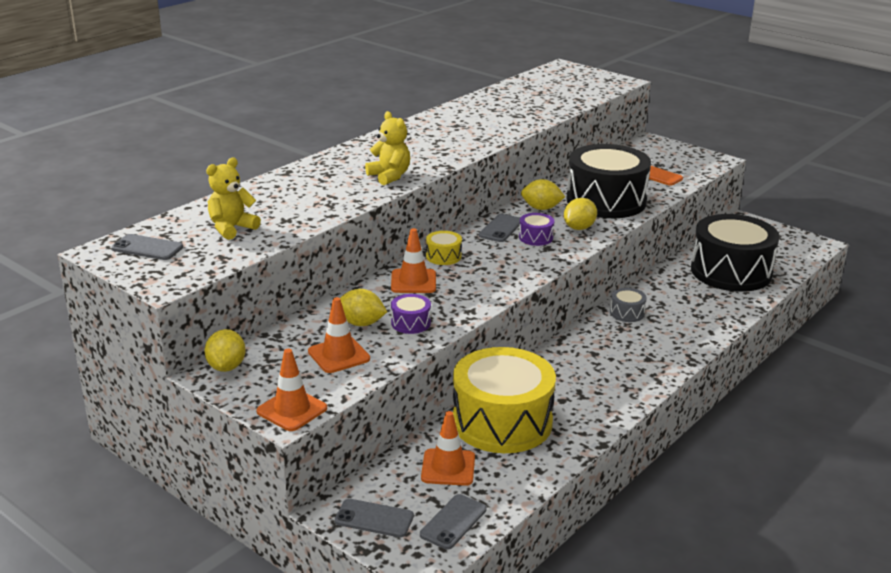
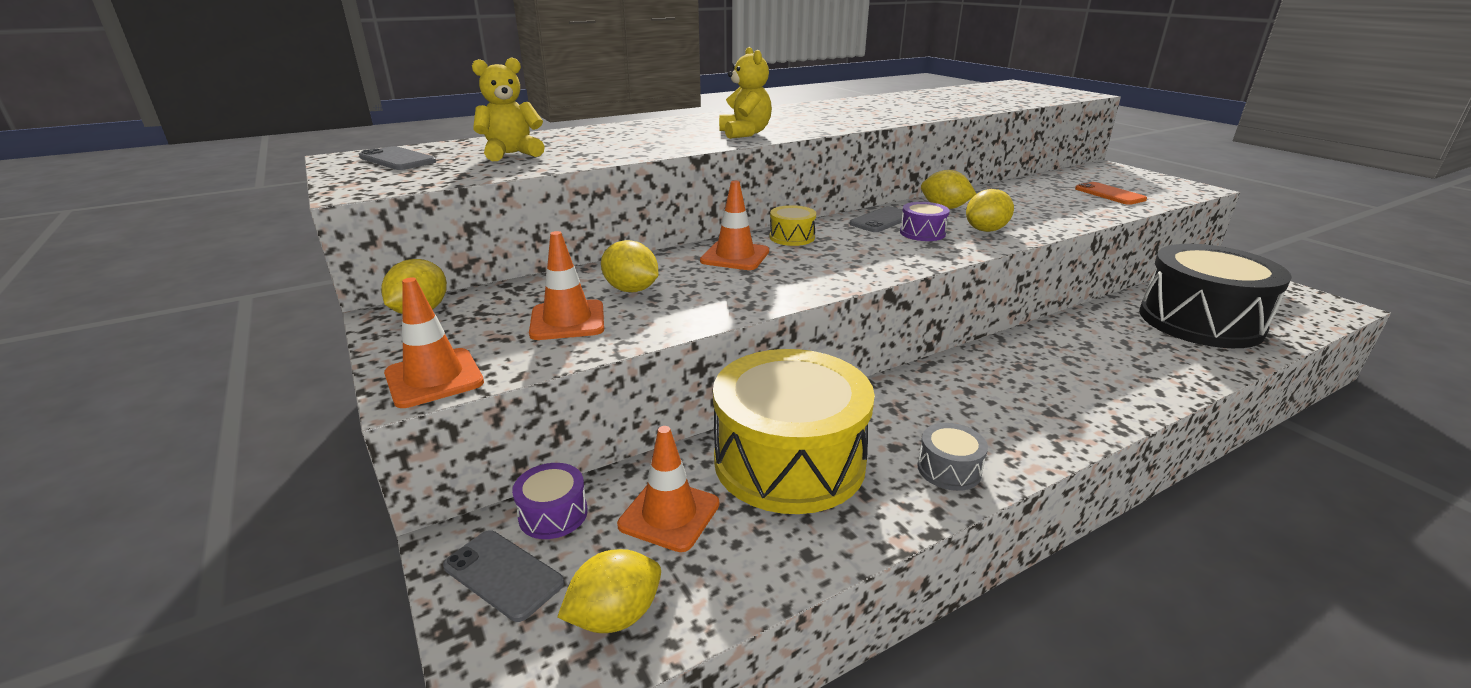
camera: 20 degrees right, 0 degrees up
purple drum [391,294,431,334] -> purple drum moved to [512,463,588,539]
grey phone [420,494,486,549] -> yellow lemon [557,549,661,633]
black drum [566,144,651,218] -> none
grey drum [610,288,647,322] -> grey drum moved to [917,423,988,491]

